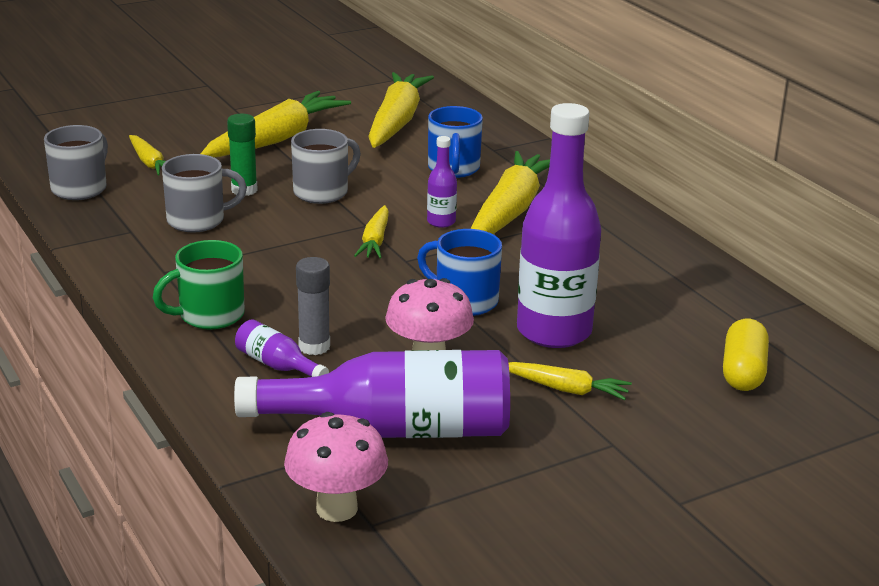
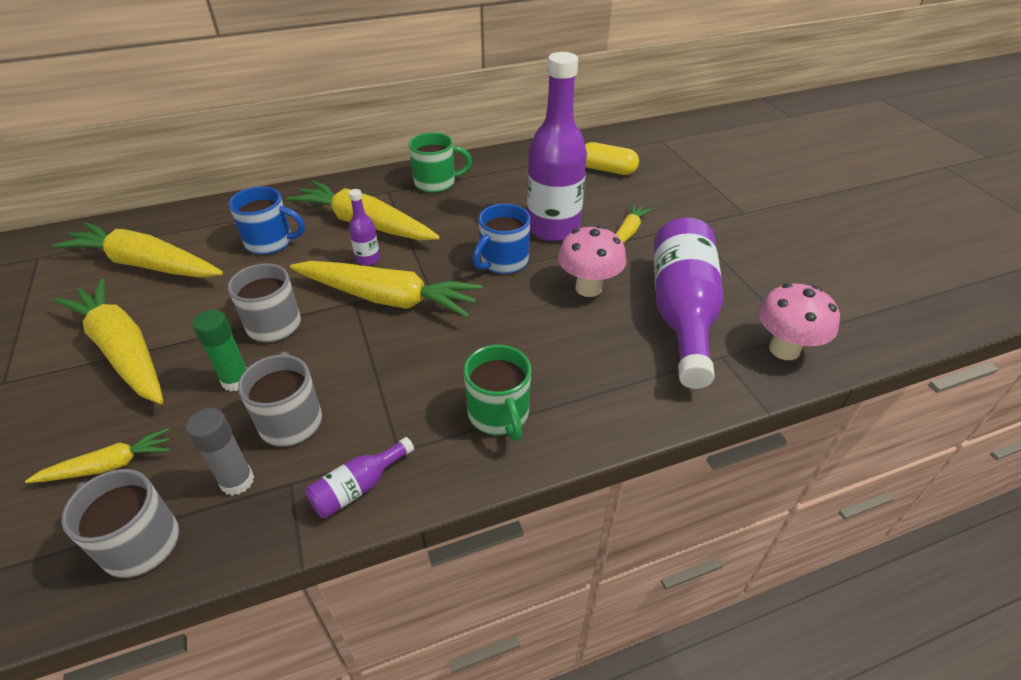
camera: 80 degrees left, 15 degrees up
purple bottle [235,319,329,377] -> purple bottle moved to [306,437,414,518]
grey glue stick [296,257,330,355] -> grey glue stick moved to [186,408,254,496]
yellow carrot [354,205,389,259] -> yellow carrot [290,261,482,318], size x1.98
none -> green mug [409,132,472,193]

